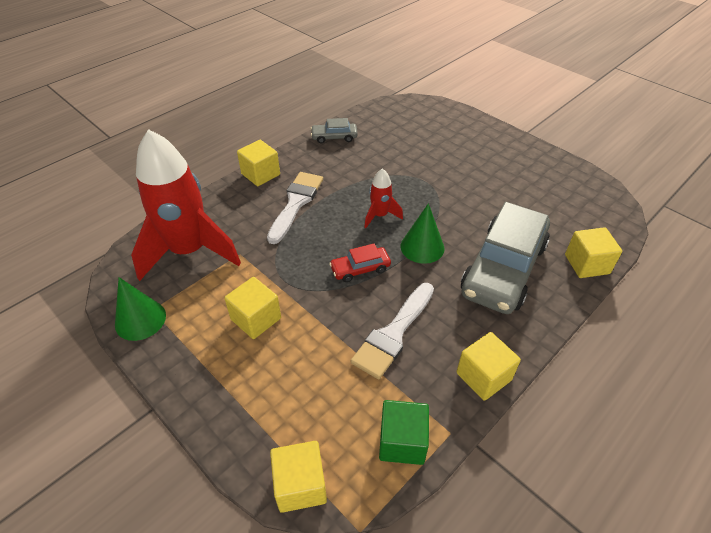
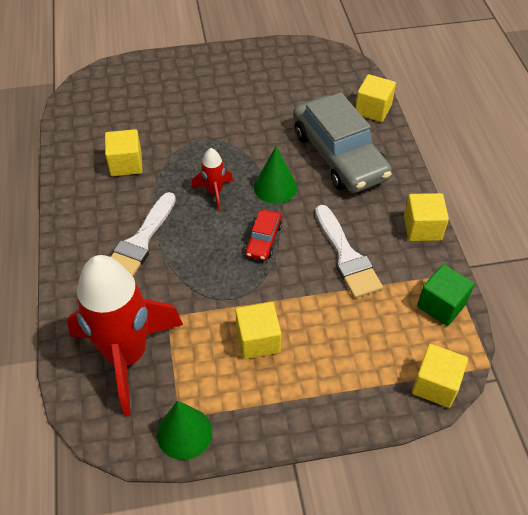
camera: 55 degrees left, 5 degrees up
yellow cube [237,140,280,186] -> yellow cube moved to [105,129,143,176]
white brush [267,172,323,244] -> white brush turned 120 degrees counterclockwise [111,192,176,276]
grey car [311,118,358,143] -> none

